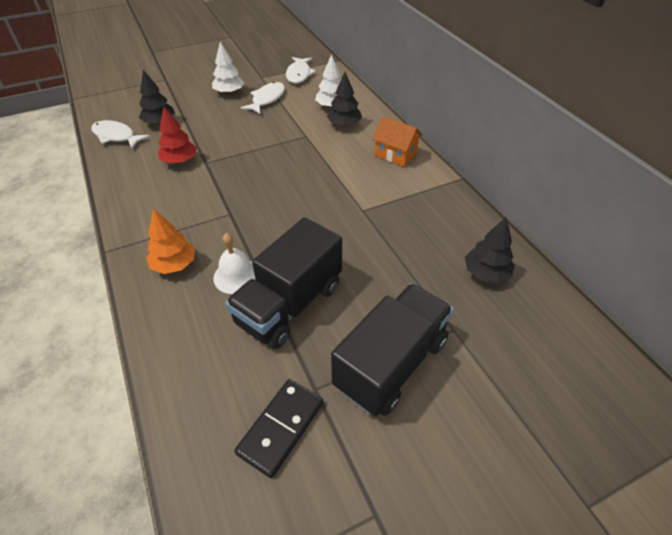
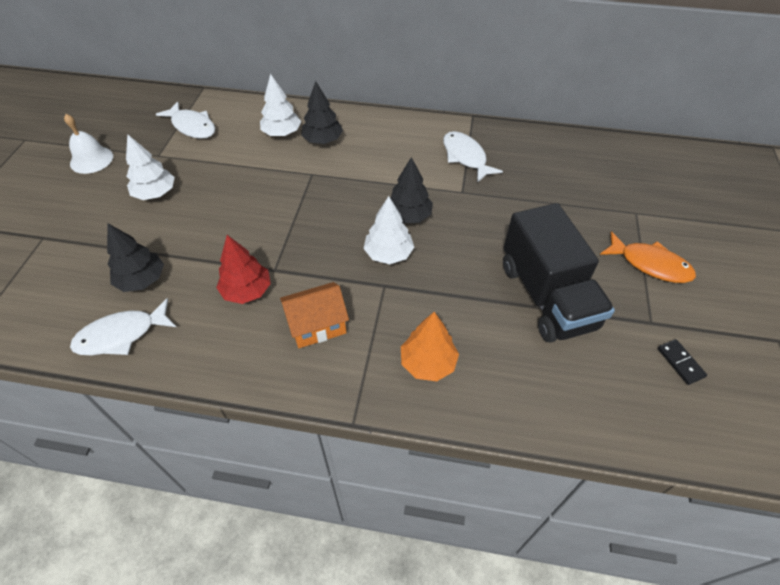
camera: 55 degrees left, 5 degrees up
white bell [213,233,256,294] -> white bell moved to [64,114,113,174]
black domino [234,379,324,478] -> black domino [658,339,707,385], size x0.54
white fish [241,82,285,114] -> white fish moved to [443,131,503,183]
black truck [331,284,454,416] -> orange fish [600,231,696,283]
orange house [372,116,423,166] -> orange house moved to [280,282,349,348]
black tree [465,218,515,283] -> black tree moved to [390,157,433,223]
none -> white tree [363,196,414,264]

